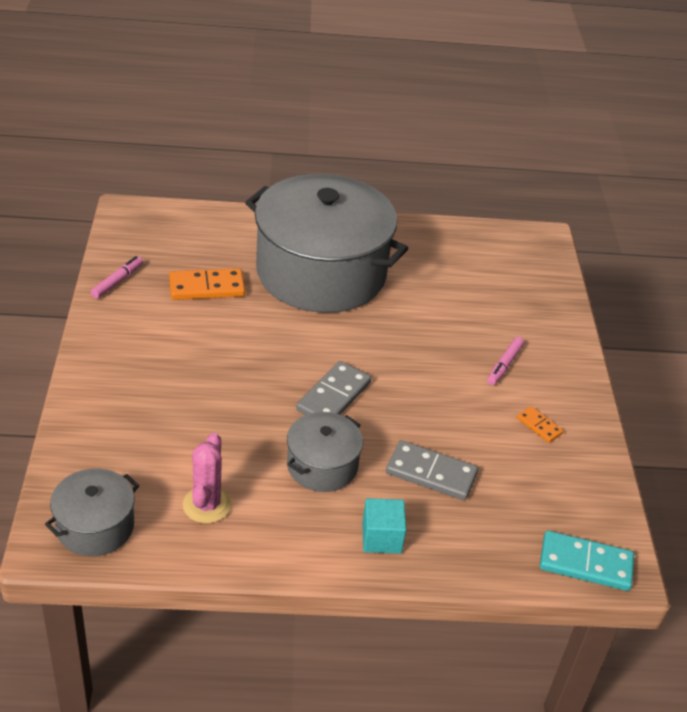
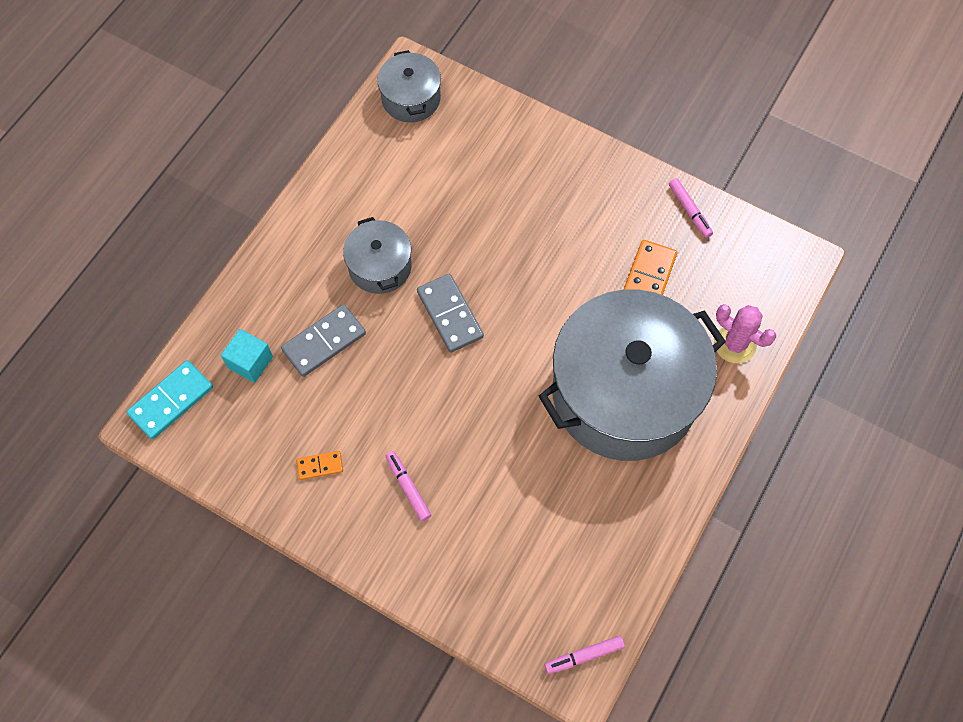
camera: 125 degrees right, 25 degrees up
pink cactus [183,433,231,524] -> pink cactus moved to [714,304,776,363]
turquoise cube [362,498,406,554] -> turquoise cube moved to [221,329,273,383]
none -> pink marker [545,636,625,674]

